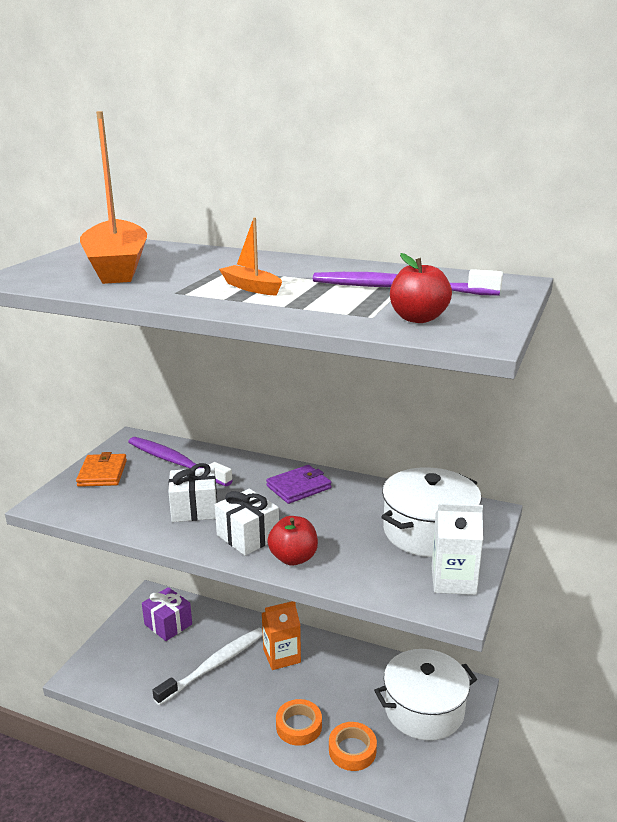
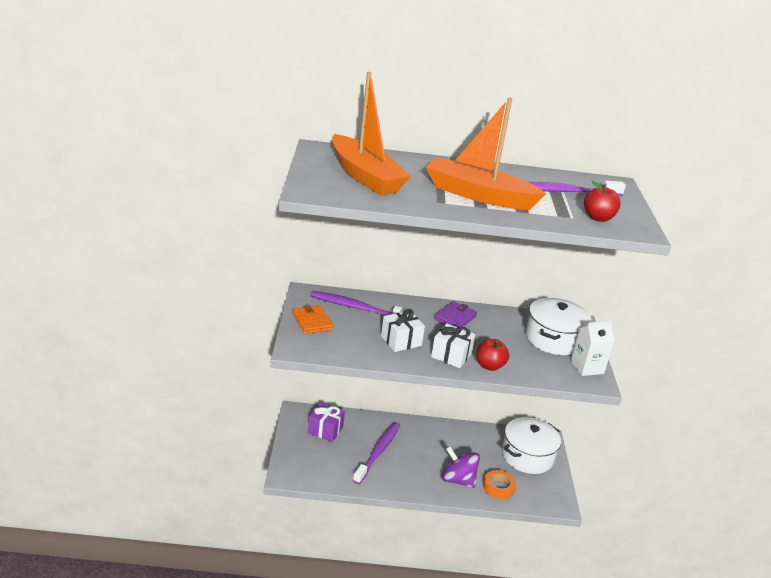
camera: 25 degrees left, 5 degrees up
white toothbrush [152,628,263,705] -> purple toothbrush [353,422,400,484]
orange boat [219,217,282,296] -> orange boat [426,98,546,210], size x2.24
orange carton [262,601,301,670] -> none
orange tape [276,699,322,746] -> purple spinning top [442,446,480,488]

